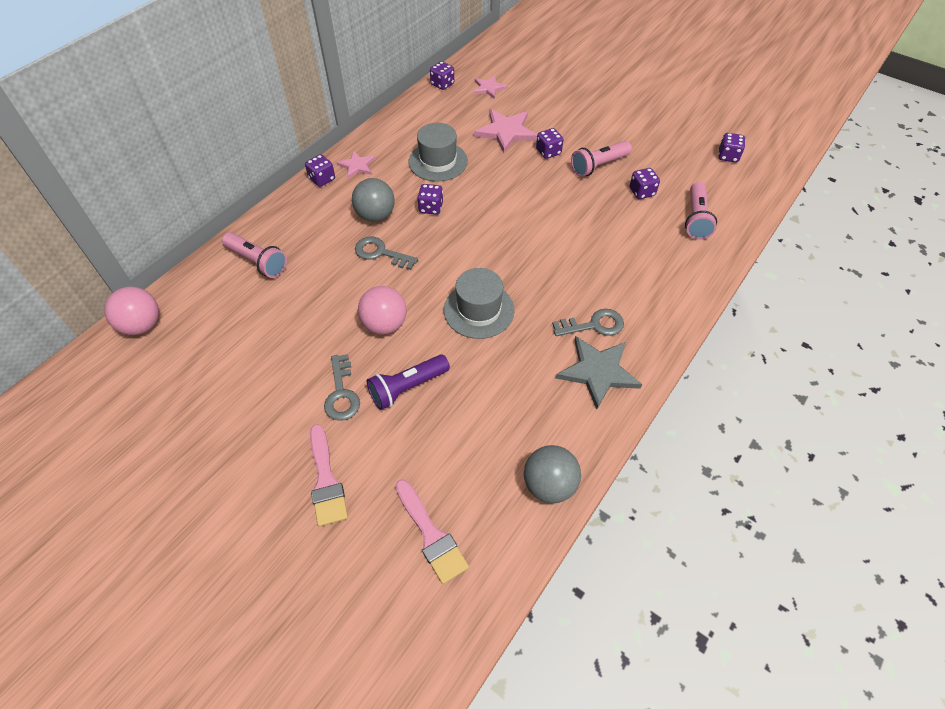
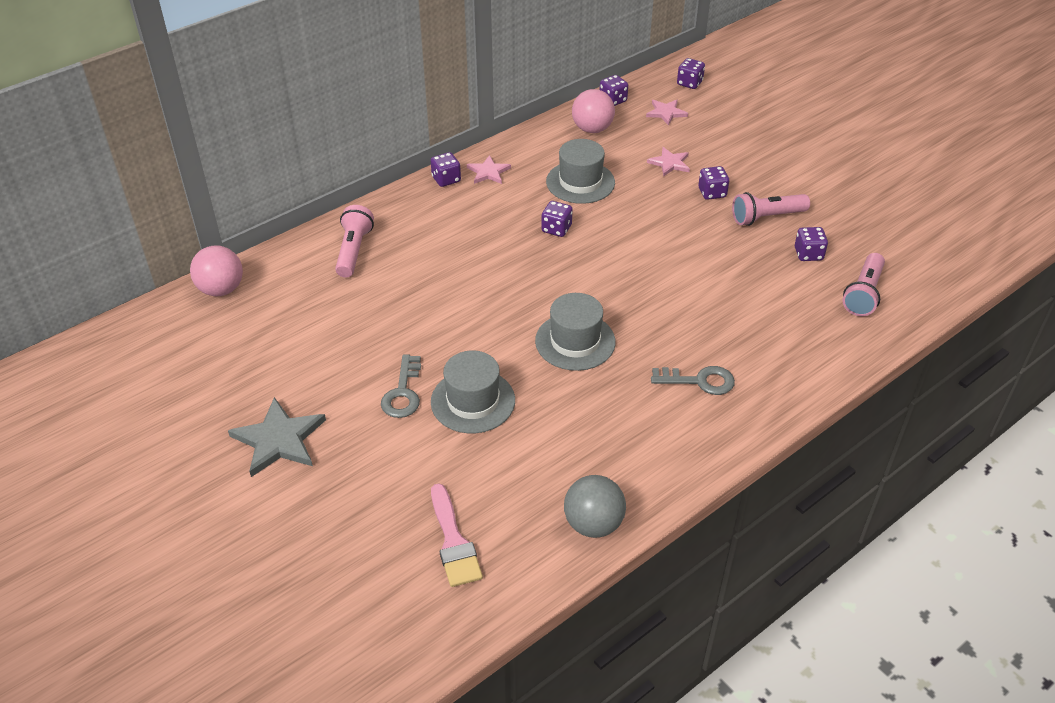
camera: 15 degrees right, 10 degrees down
pink flashlight [222,232,287,278] -> pink flashlight turned 135 degrees counterclockwise [335,205,374,277]
pink brush [310,424,348,527] -> none
grey ball [352,178,395,222] -> none
grey key [355,237,418,270] -> none
pink ball [358,286,407,334] -> pink ball moved to [572,89,615,133]
purple flashlight [367,354,450,410] -> grey hat [431,350,515,433]
pink star [474,109,537,153] -> pink star [647,147,690,177], size x0.59
grey star [556,336,642,409] -> grey star moved to [228,397,326,477]
purple dice [718,133,745,163] -> purple dice moved to [677,58,705,89]

